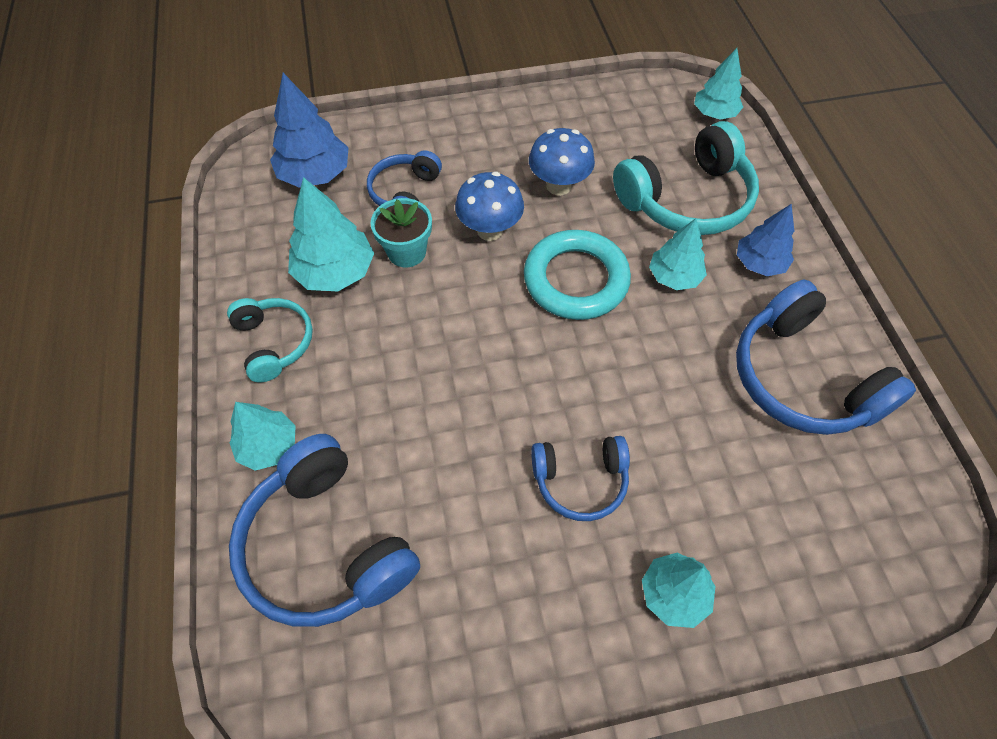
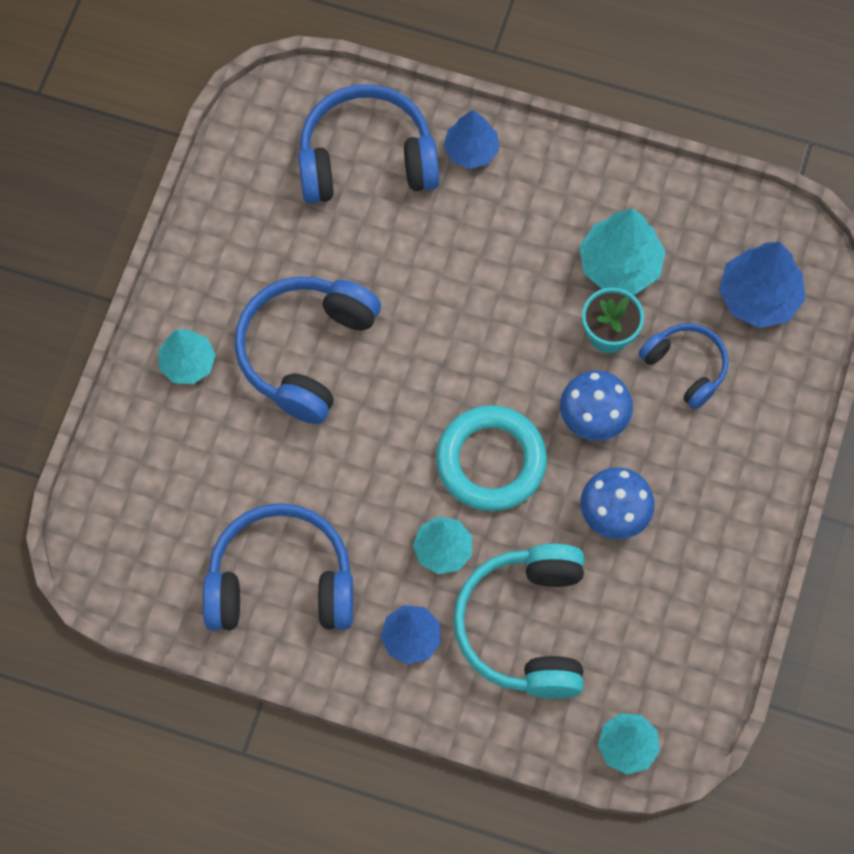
camera: 120 degrees right, 10 degrees up
turquoise headphones [227,298,313,382] -> none
turquoise tree [229,402,295,471] -> blue tree [444,110,499,169]
blue headphones [531,436,630,521] -> blue headphones [234,277,381,424], size x1.72

